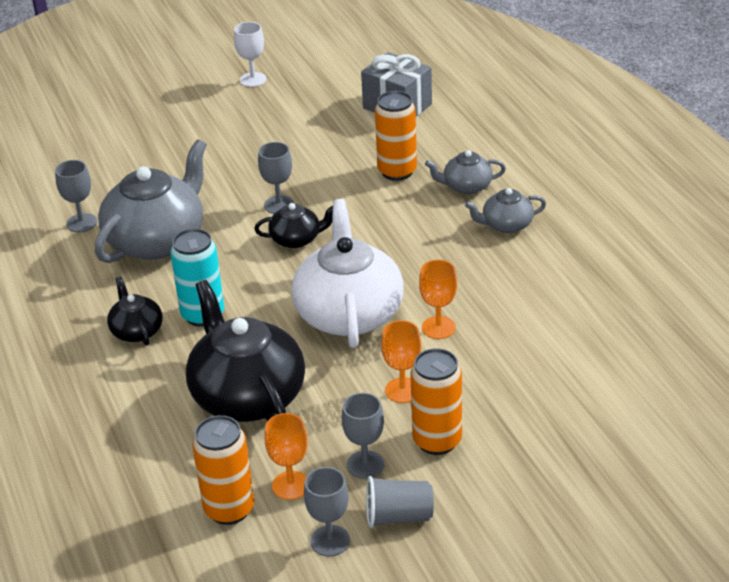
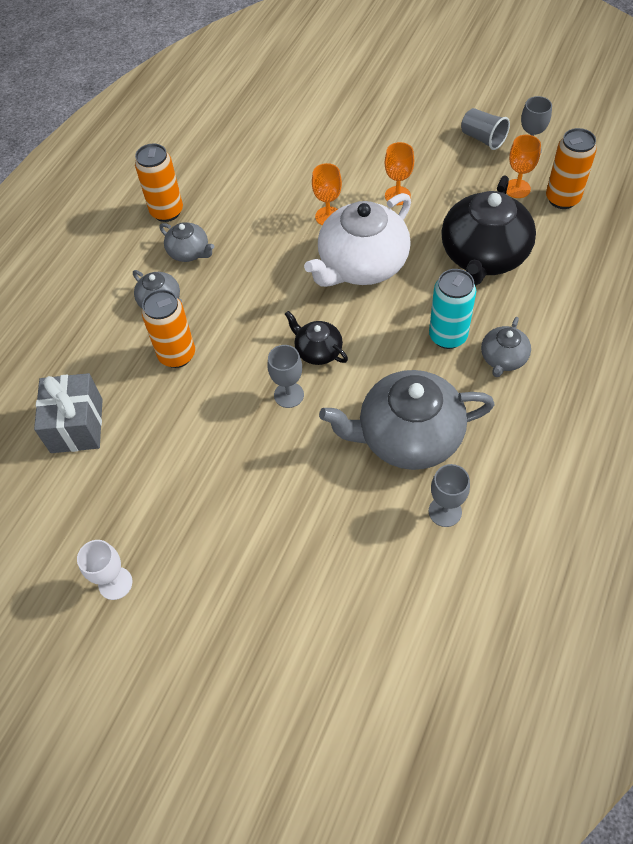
camera: 130 degrees left, 20 degrees up
black teapot [107,276,162,346] -> grey teapot [481,317,531,377]
grey goblet [342,393,384,479] -> none
orange can [410,348,462,455] -> orange can moved to [135,143,183,222]

